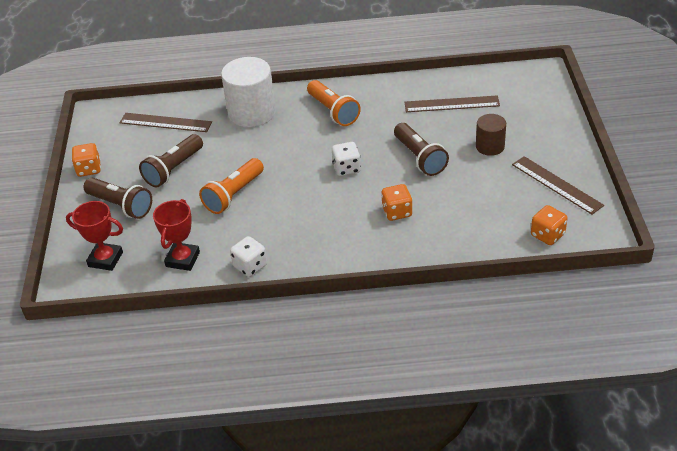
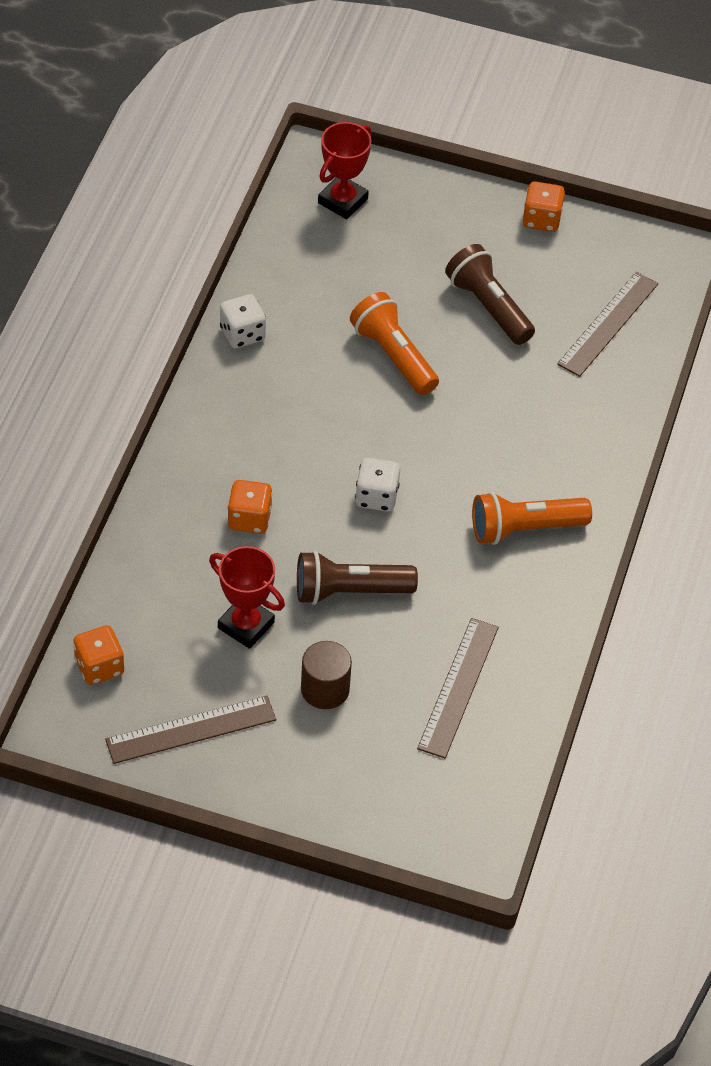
camera: 105 degrees right, 10 degrees up
brown flashlight [84,178,152,219] -> none
red trophy [153,199,200,271] -> red trophy moved to [209,546,285,649]
white cylinder [221,57,276,127] -> none

